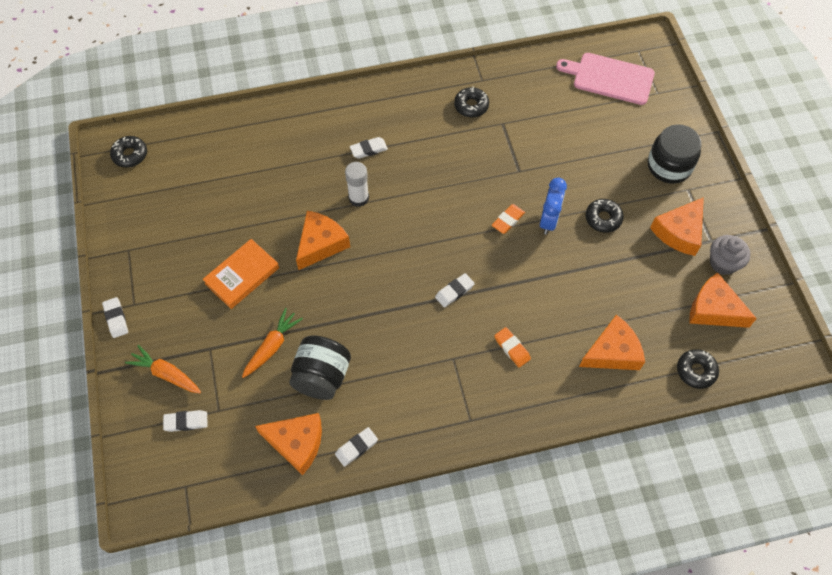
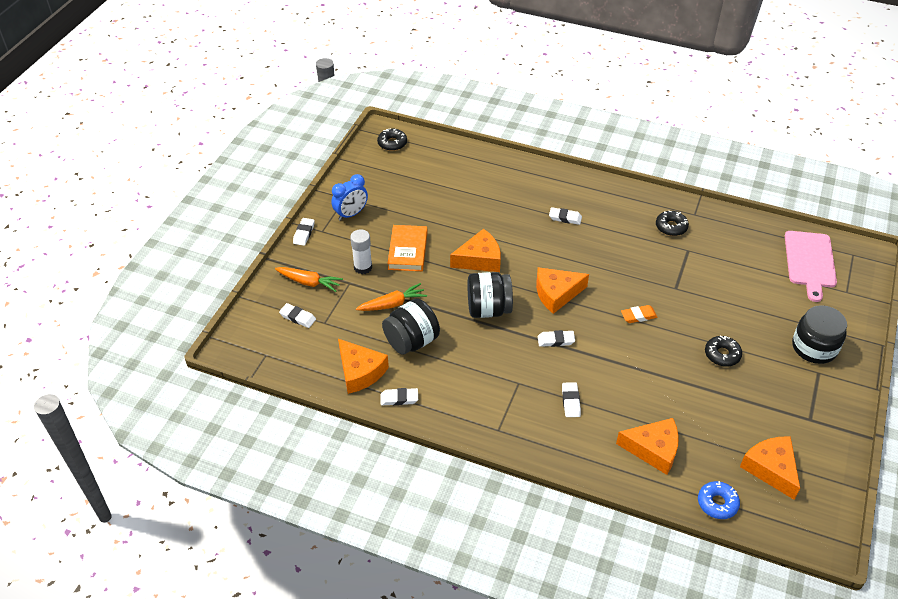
camera: 35 degrees right, 15 degrees down
orange carrot [125,345,201,393] -> orange carrot turned 135 degrees clockwise [275,267,343,292]
orange book [203,239,279,309] -> orange book turned 75 degrees counterclockwise [387,225,427,271]
white glue stick [345,162,369,207] -> white glue stick moved to [350,229,372,274]
orange eraser [494,327,531,368] -> white eraser [562,382,581,417]
blue clock [540,178,567,235] -> blue clock moved to [331,174,368,221]
pink cutting board [556,53,655,105] -> pink cutting board turned 135 degrees counterclockwise [785,231,837,302]
orange cheese [650,197,704,256] -> orange cheese moved to [536,267,589,314]
black donut [677,349,719,389] -> blue donut [698,481,740,519]
grey cupcake [710,235,751,275] -> none
none -> black jar [468,272,513,318]

